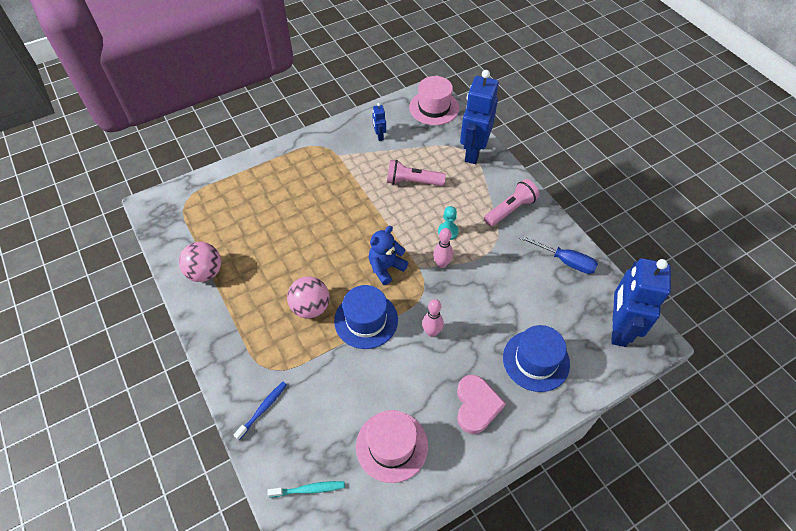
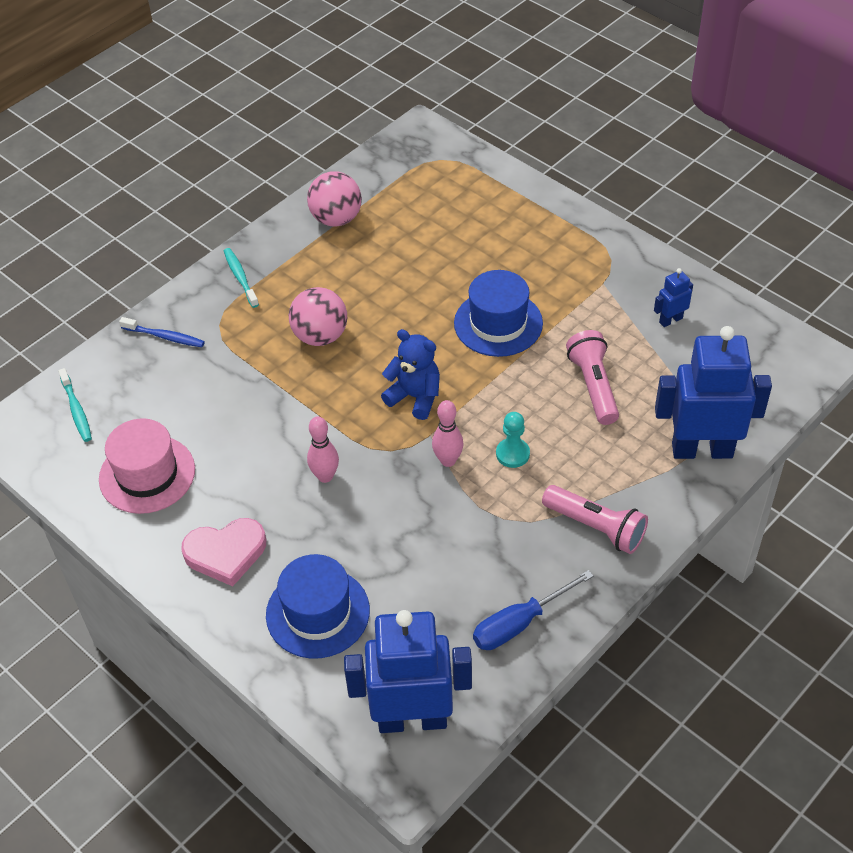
camera: 75 degrees right, 5 degrees down
blue hat [334,285,398,349] -> blue hat moved to [454,270,543,357]
pink hat [409,76,459,125] -> none
blue screwdriver [519,235,598,274] -> blue screwdriver turned 45 degrees clockwise [473,570,594,650]
none -> turquoise toothbrush [224,248,259,308]

